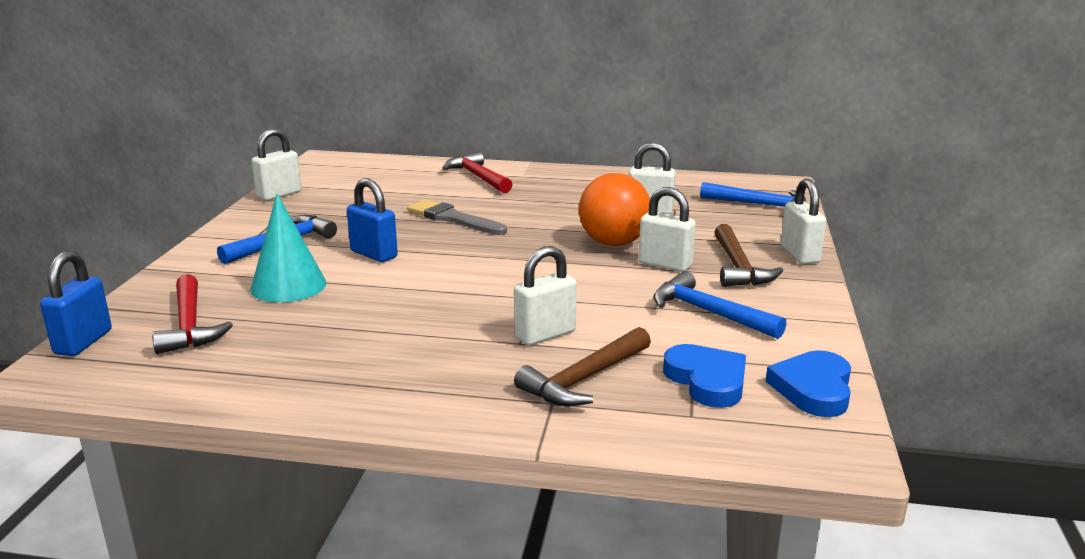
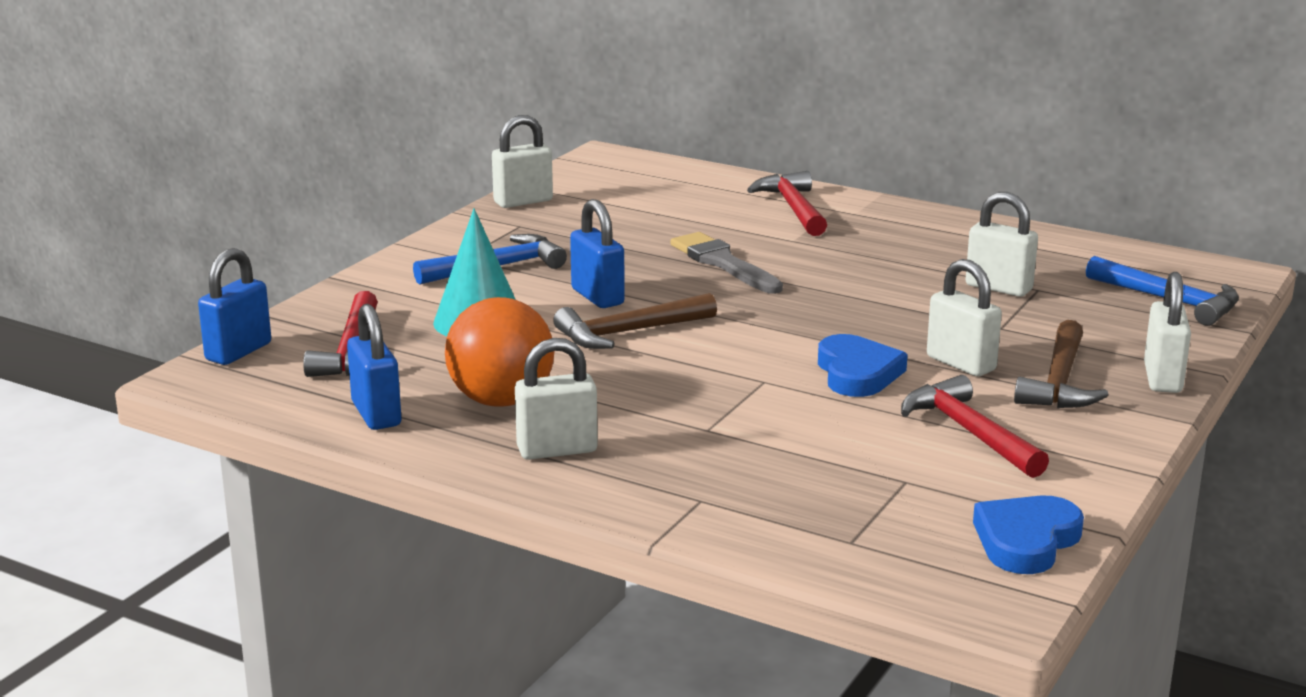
camera: 20 degrees right, 0 degrees up
white padlock [514,246,577,345] -> white padlock moved to [515,338,598,460]
brown hammer [514,327,651,406] -> brown hammer moved to [553,293,717,349]
orange ball [579,173,650,246] -> orange ball moved to [445,297,555,407]
blue hammer [653,271,786,339] -> red hammer [901,375,1049,478]
blue heart [663,344,746,408] -> blue heart moved to [818,334,908,397]
none -> blue padlock [347,304,401,430]

